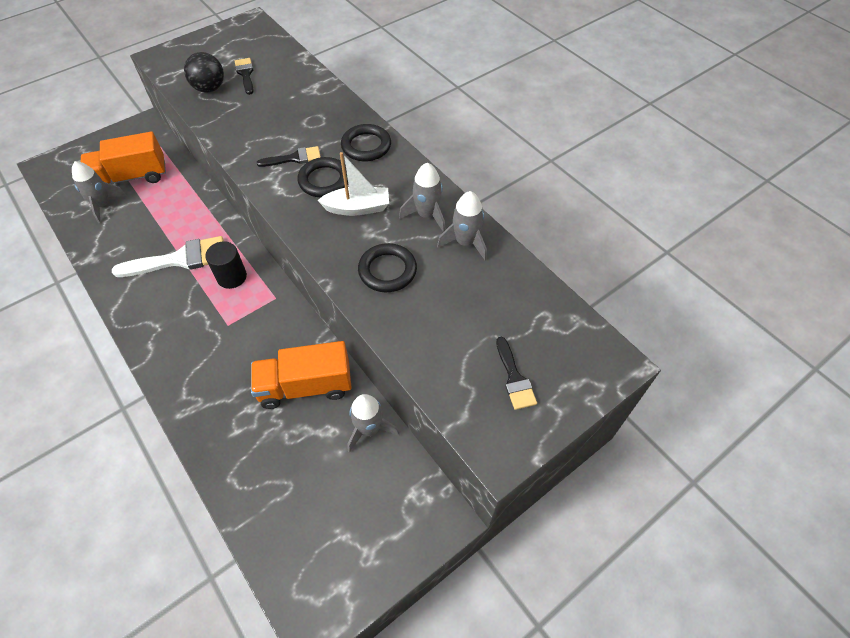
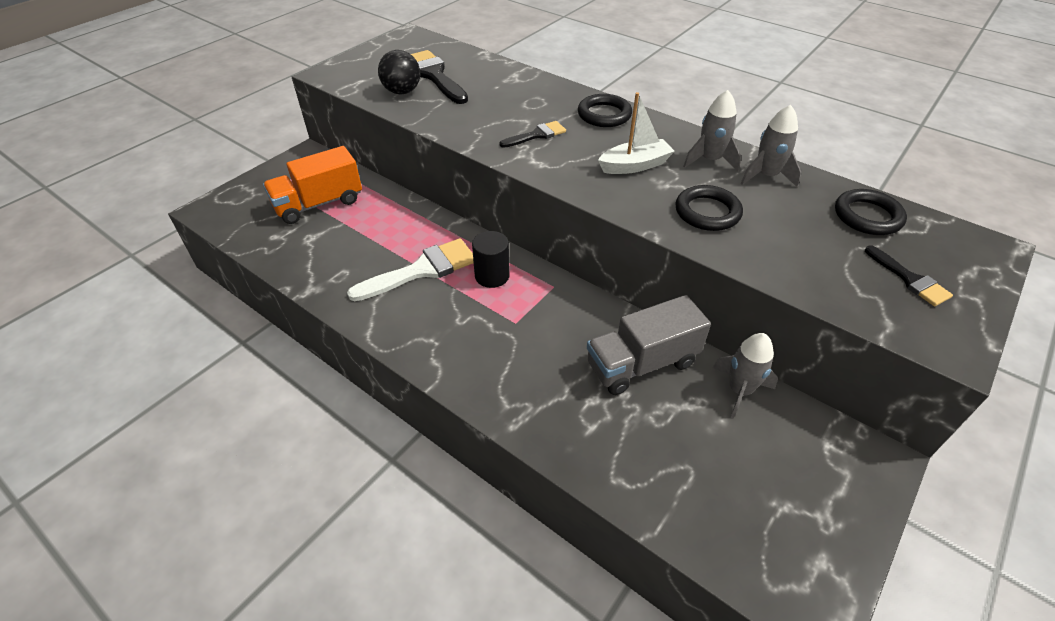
camera: 15 degrees left, 10 degrees down
grey rocket [72,161,126,223] -> none
black brush [235,58,254,95] -> black brush [411,50,468,104], size x1.79
orange truck [251,341,352,409] -> grey truck [587,295,711,395]
black ring [298,157,348,197] -> black ring moved to [835,189,907,235]

